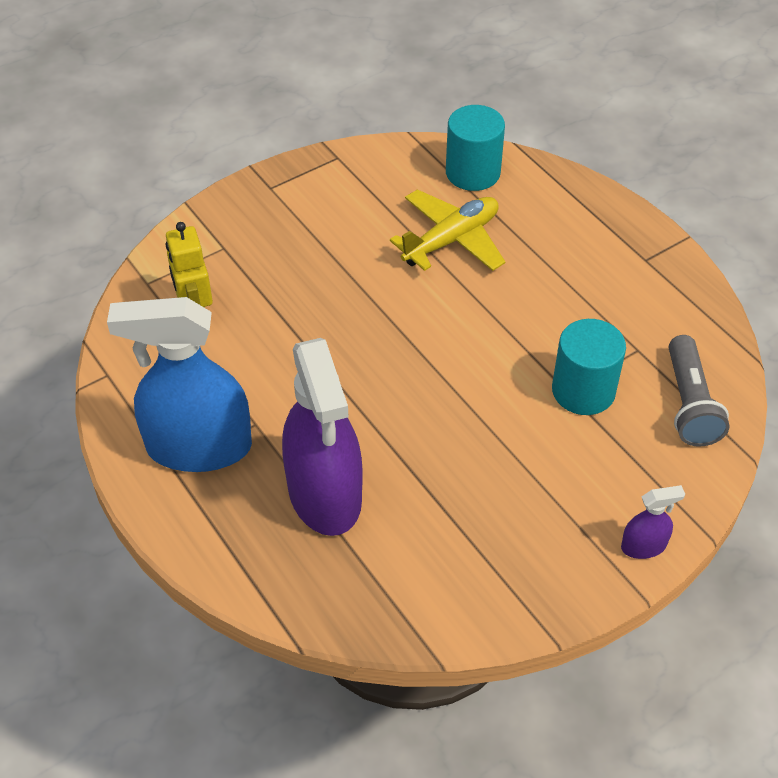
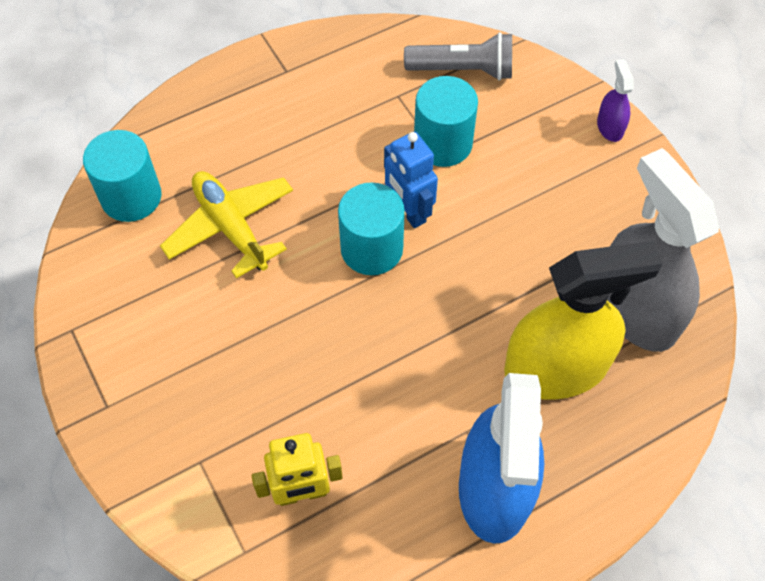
camera: 85 degrees left, 10 degrees up
purple spray bottle [282,338,363,536] -> yellow spray bottle [504,241,663,400]
none -> turquoise cylinder [338,182,405,275]
none -> blue robot [384,131,438,228]
none -> grey spray bottle [607,148,719,352]

